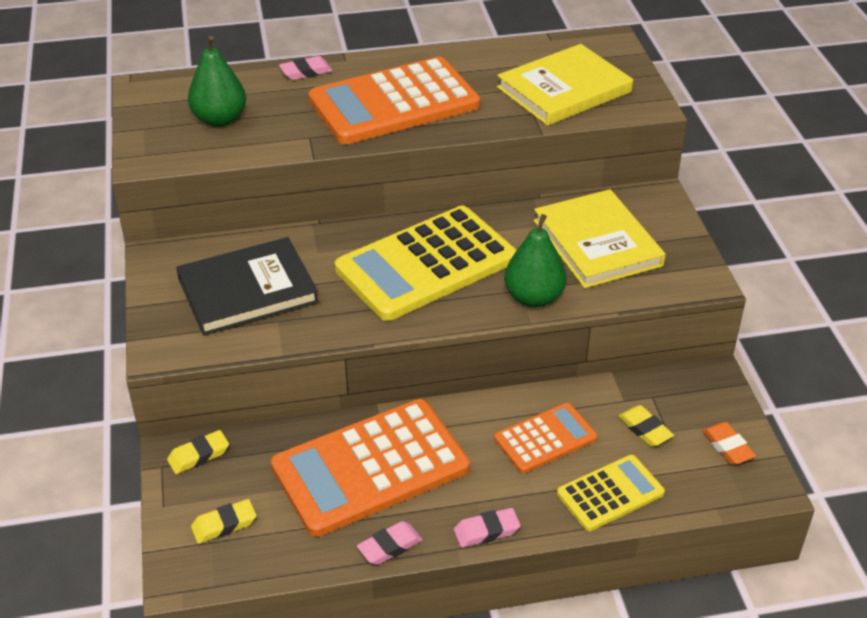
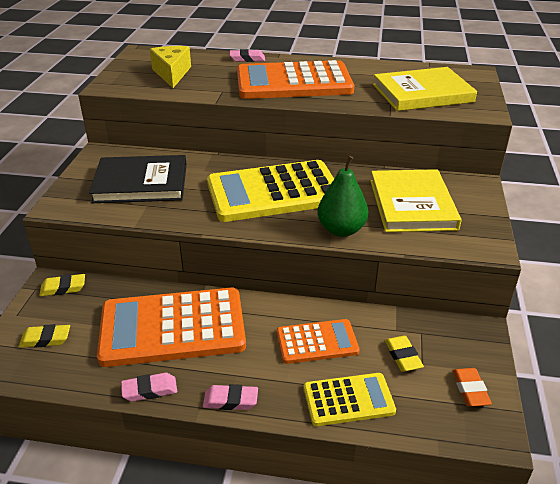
camera: 20 degrees right, 5 degrees down
green pear [188,36,246,127] -> yellow cheese [150,46,191,88]

